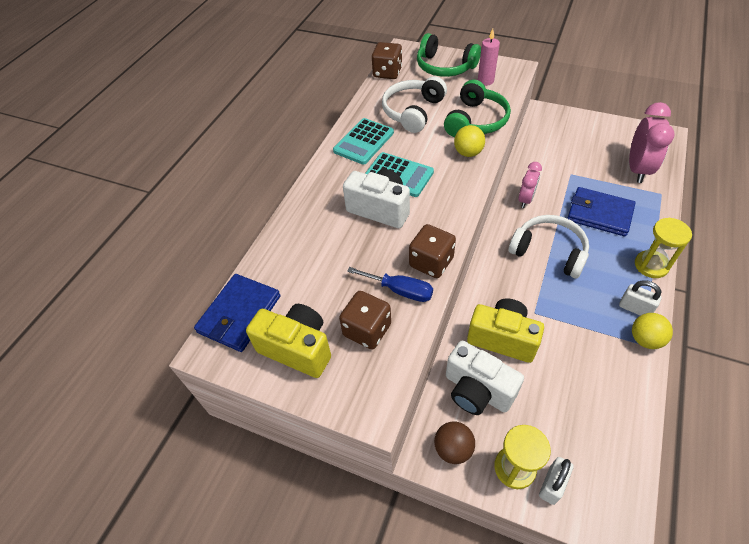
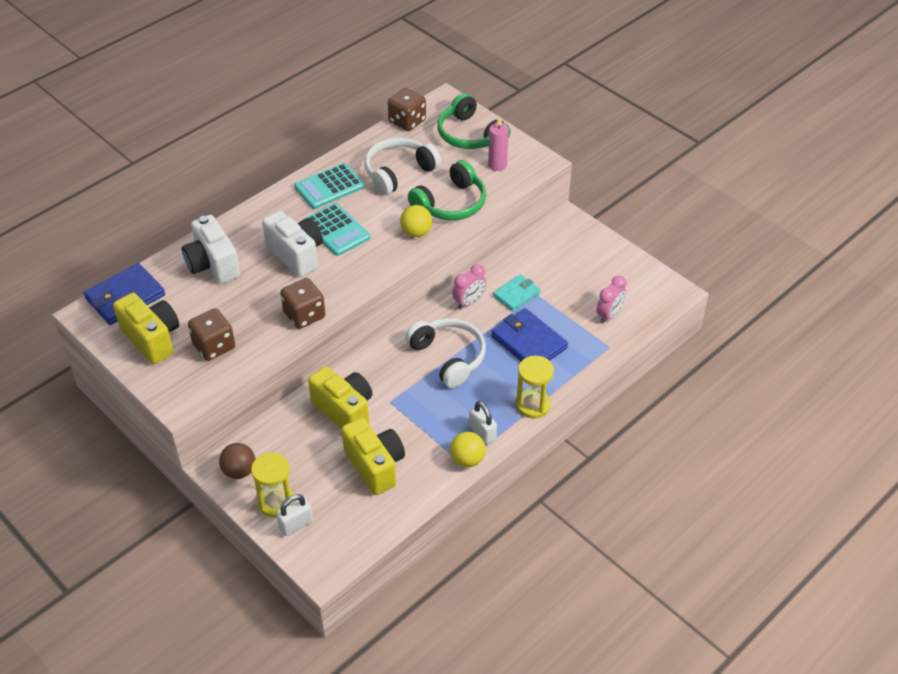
camera: 20 degrees right, 5 degrees down
blue screwdriver [347,267,433,302] -> none
white camera [446,341,524,415] -> white camera moved to [182,215,240,284]
pink clock [629,102,675,183] -> pink clock [597,276,627,323], size x0.59
none -> yellow camera [341,418,405,495]
none -> turquoise wallet [493,274,540,312]

